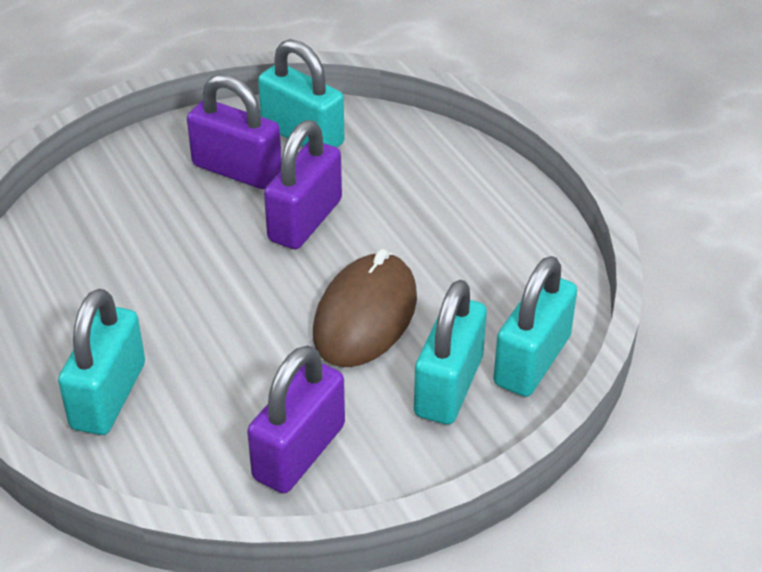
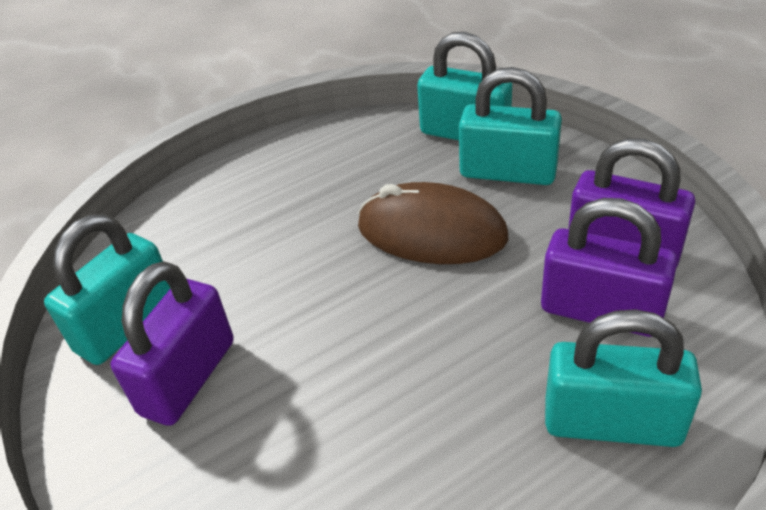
camera: 90 degrees left, 0 degrees up
purple padlock [264,120,342,249] -> purple padlock moved to [541,198,677,337]

